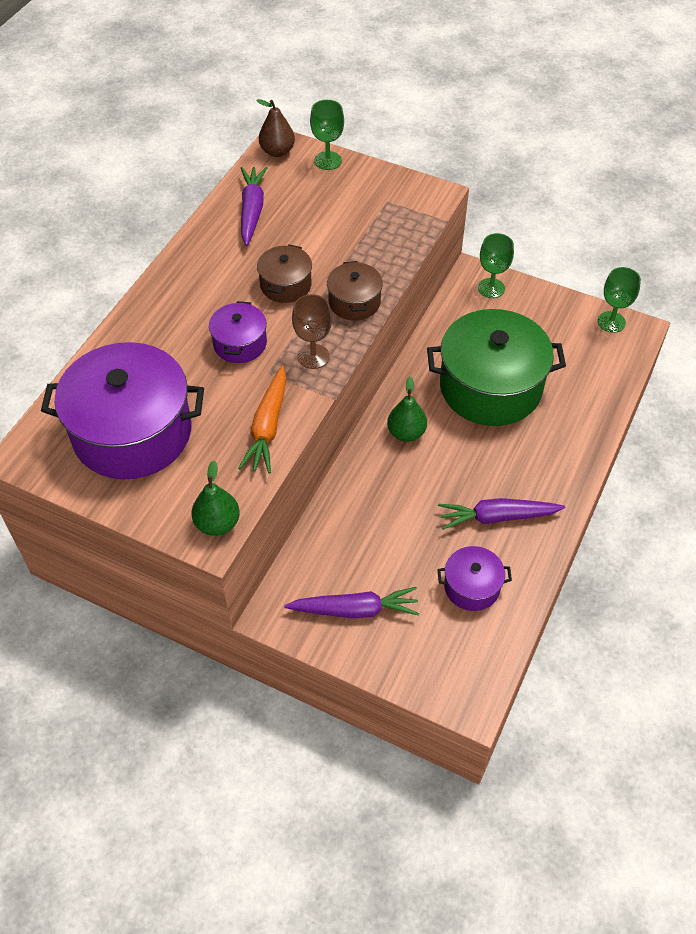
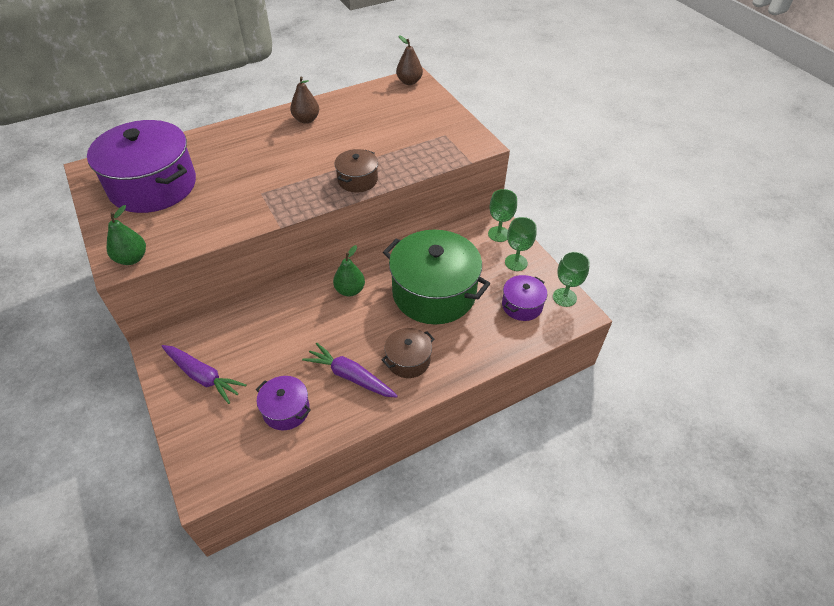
camera: 35 degrees right, 5 degrees down
purple pot [209,301,267,363] -> purple pot moved to [502,275,547,321]
orange carrot [238,366,286,474] -> none
purple carrot [241,167,267,246] -> none
brown pot [257,245,312,303] -> brown pot moved to [382,328,434,378]
brown goblet [292,294,332,369] -> none
green goblet [310,100,344,170] -> green goblet moved to [505,217,537,271]
none -> brown pear [290,77,319,124]

